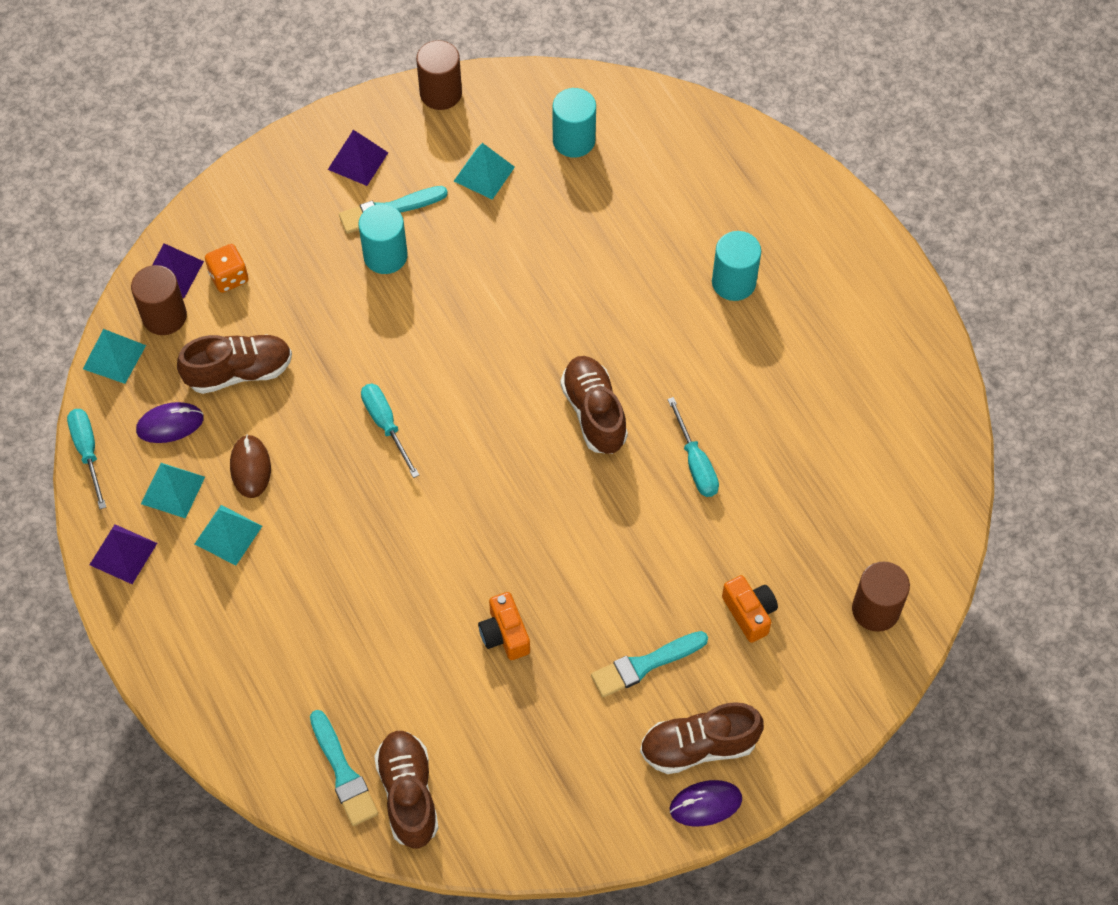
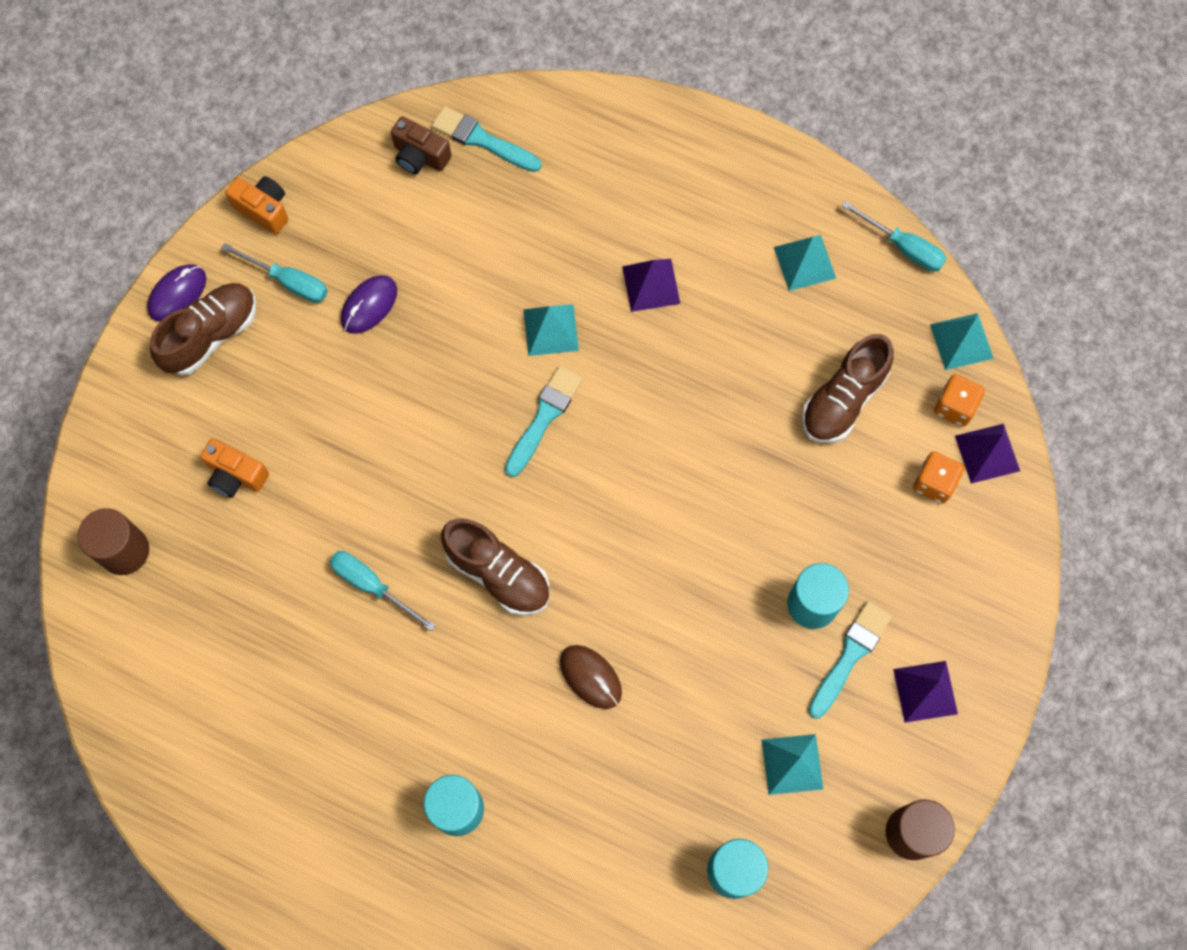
camera: 145 degrees right, 10 degrees up
purple pyramid [89,524,157,584] -> purple pyramid moved to [622,259,680,312]
brown cylinder [131,265,187,335] -> orange dice [934,374,985,427]
purple mouse [136,402,204,443] -> purple mouse moved to [341,275,397,334]
turquoise pyramid [195,505,262,566] -> turquoise pyramid moved to [523,304,579,356]
brown mouse [230,435,271,498] -> brown mouse moved to [560,645,622,709]
turquoise screwdriver [361,384,419,478] -> turquoise screwdriver moved to [221,243,328,303]
brown shoe [374,730,439,848] -> brown camera [391,116,451,174]
orange camera [478,592,530,660] -> orange camera moved to [226,176,288,234]
turquoise brush [591,631,708,697] -> turquoise brush moved to [505,366,583,477]

